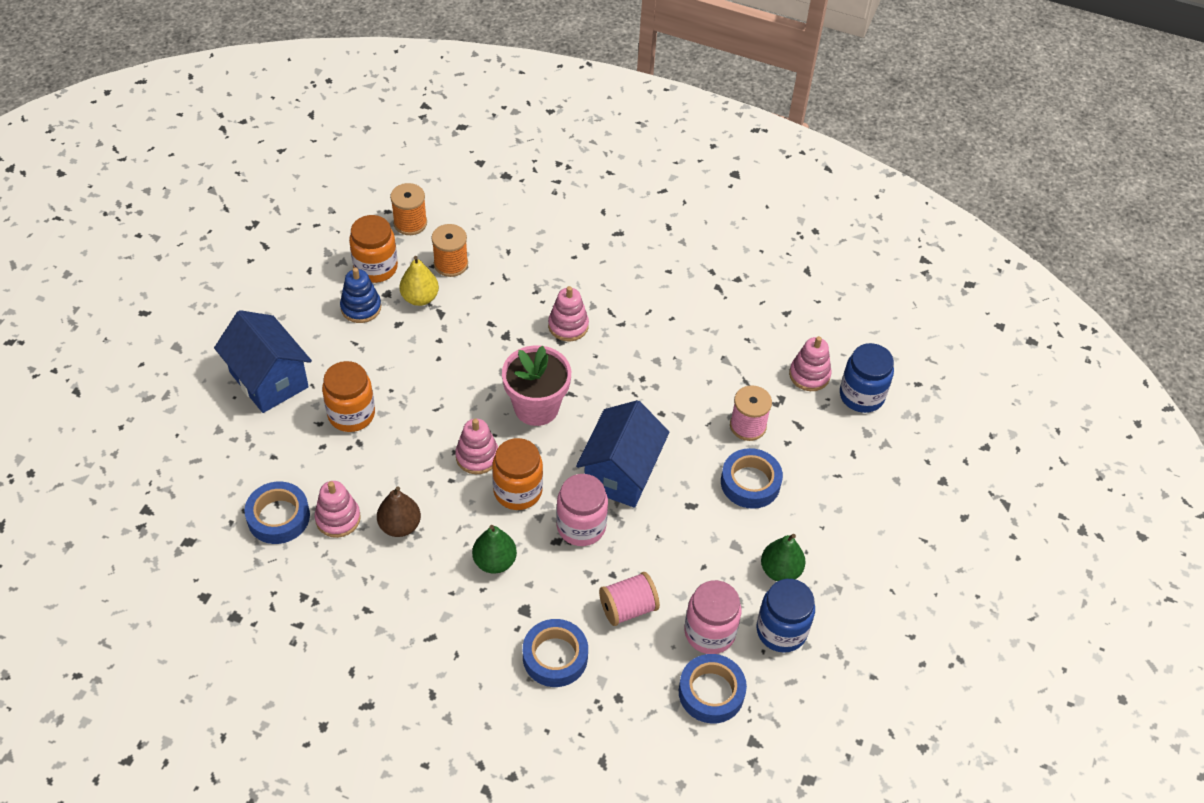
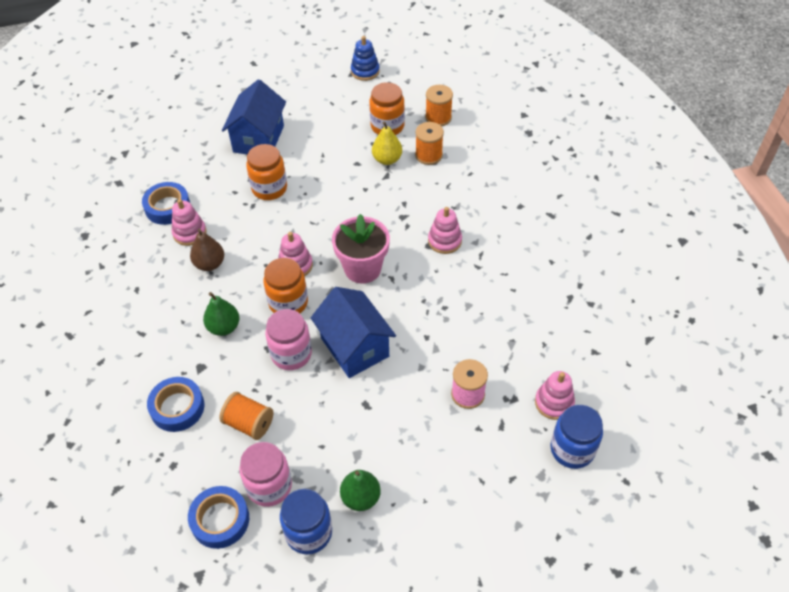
camera: 55 degrees right, 0 degrees up
blue stacking toy [340,268,381,323] -> blue stacking toy moved to [351,36,380,81]
blue house [576,400,669,508] -> blue house turned 75 degrees clockwise [311,287,396,378]
pink spool [599,572,660,626] -> orange spool [219,392,273,440]
blue tape [721,448,783,509] -> none

